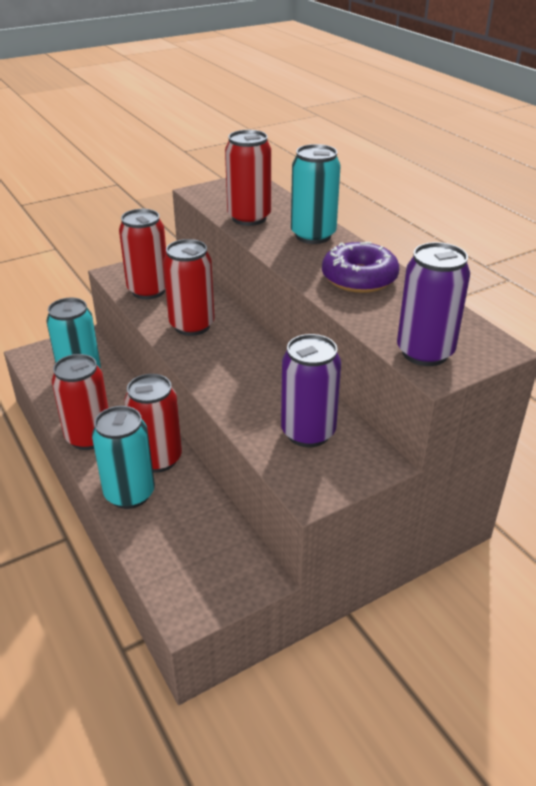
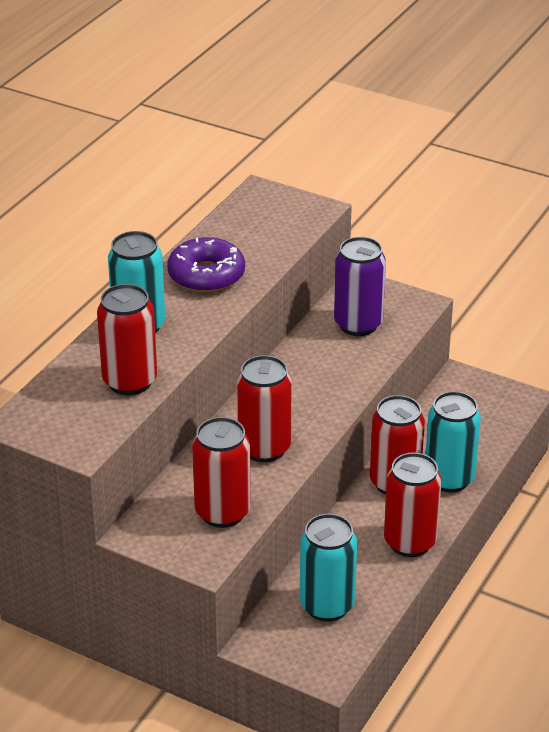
camera: 120 degrees left, 0 degrees up
purple can [397,242,470,366] -> none

